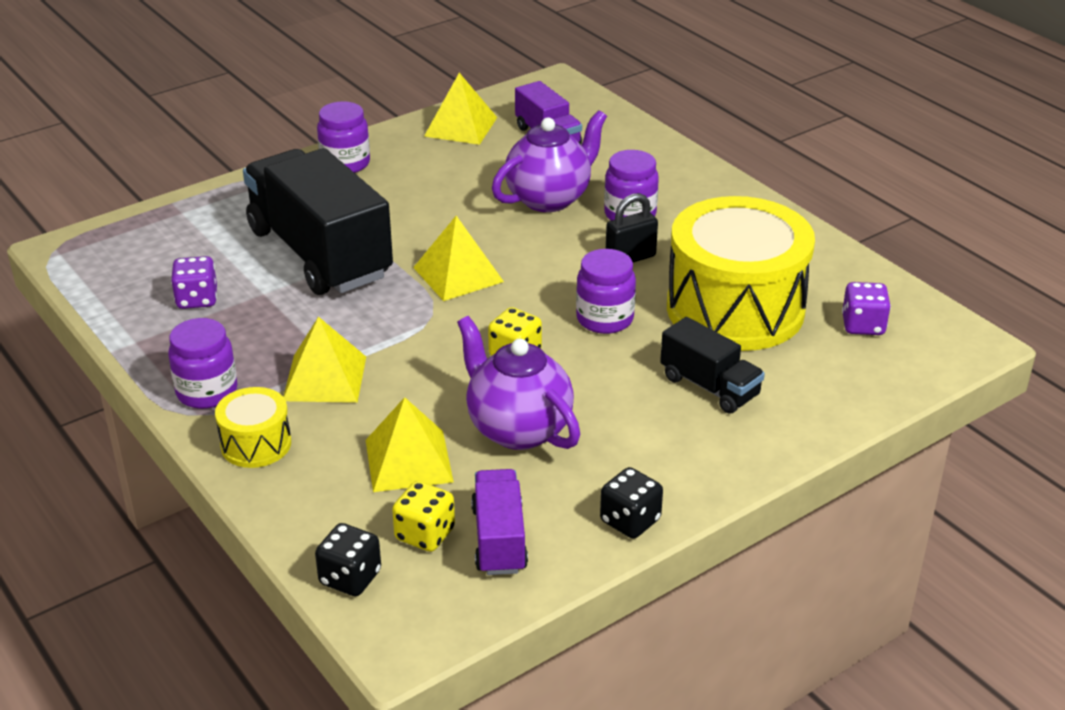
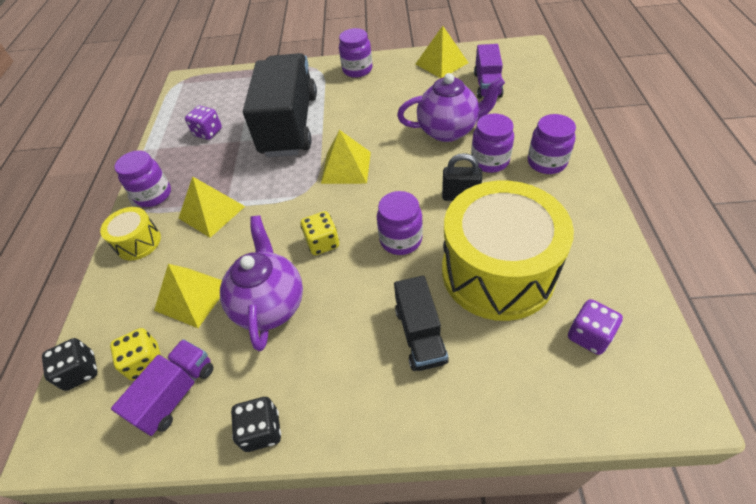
camera: 40 degrees right, 15 degrees up
none -> purple jar [528,114,576,174]

